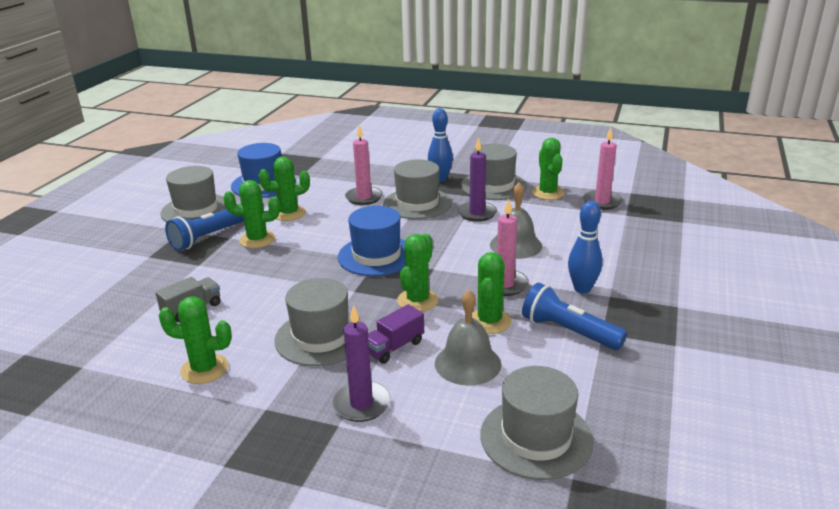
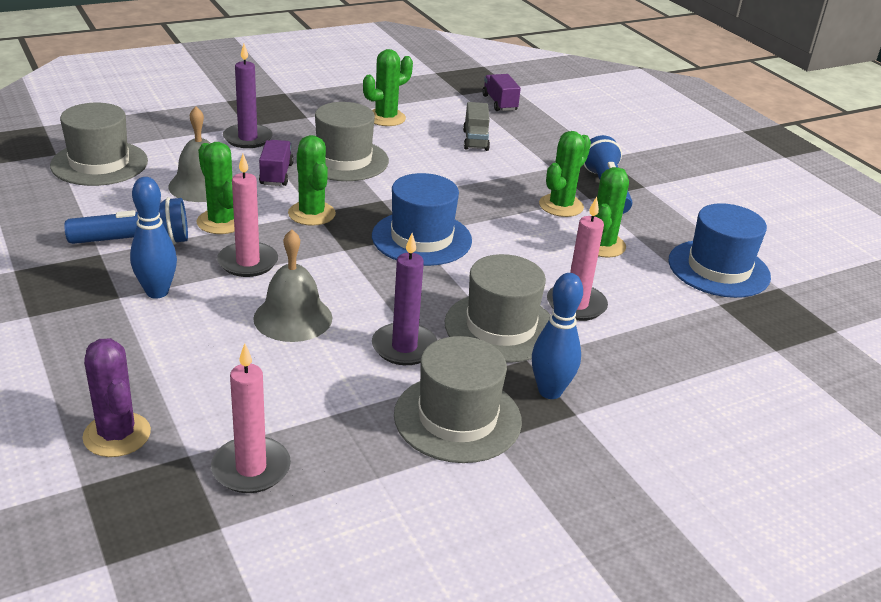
camera: 130 degrees right, 5 degrees up
grey hat [160,166,226,222] -> none
green cactus [532,138,564,200] -> none
none -> purple cactus [82,338,151,457]
none -> purple truck [482,74,521,111]

